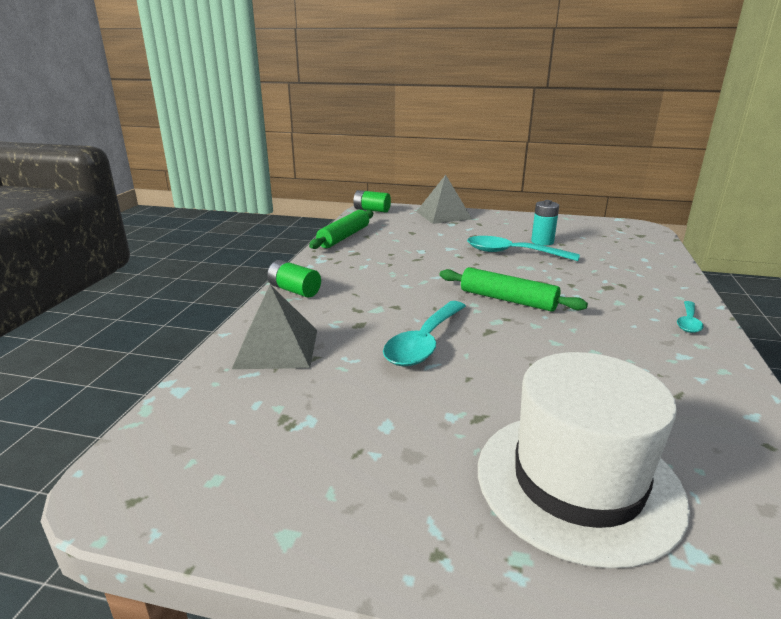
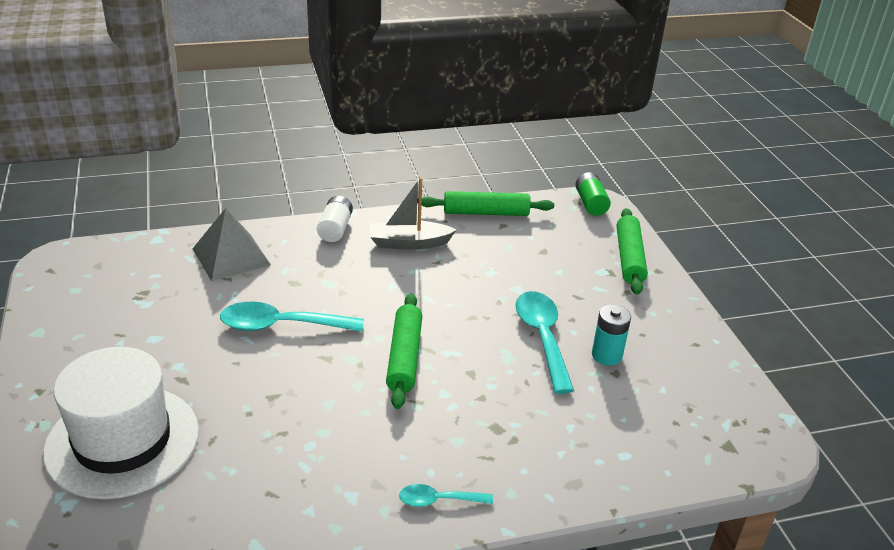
camera: 60 degrees right, 10 degrees up
green battery [267,260,321,298] -> white battery [317,196,353,242]
grey pyramid [416,175,472,224] -> green rolling pin [617,208,648,295]
none -> grey boat [370,177,456,250]

